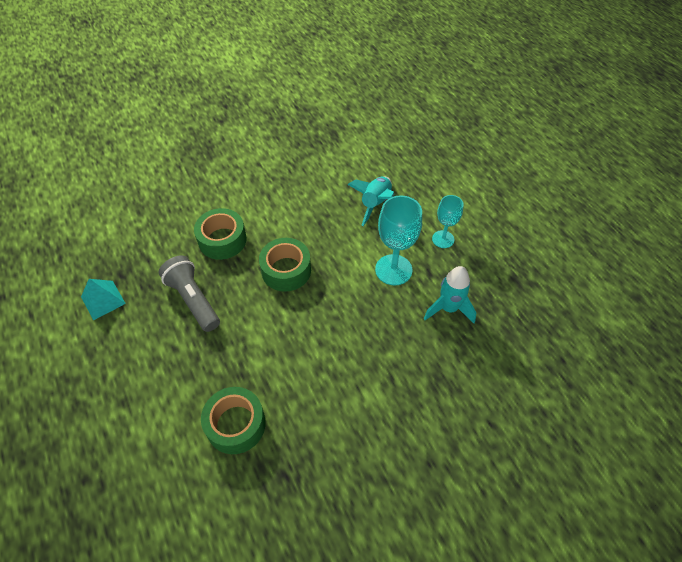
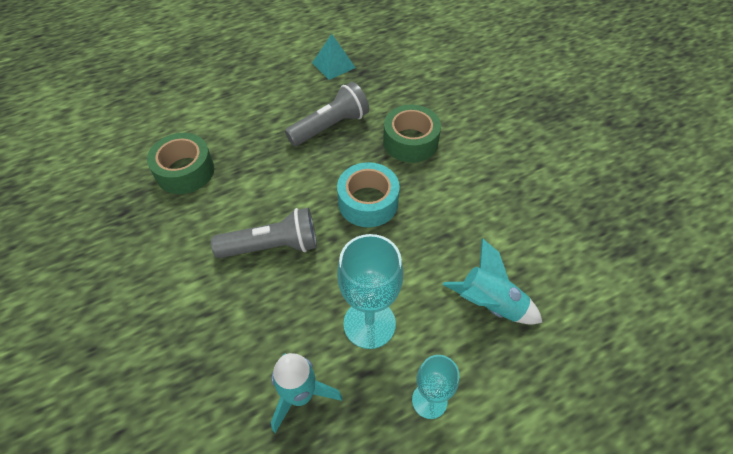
camera: 90 degrees right, 0 degrees up
green tape [259,238,311,292] -> turquoise tape [337,162,400,227]
none -> grey flashlight [211,208,317,258]

